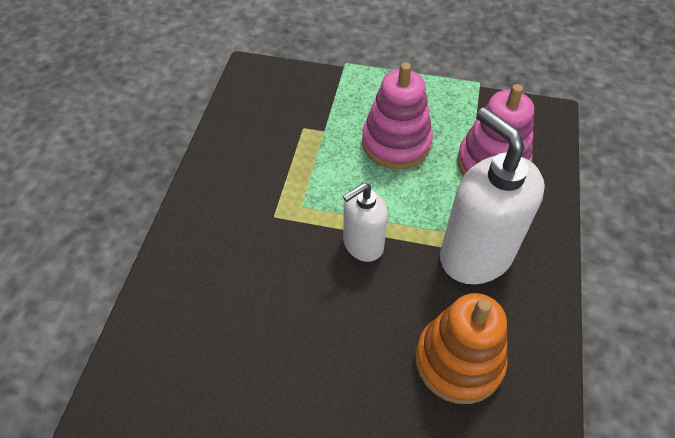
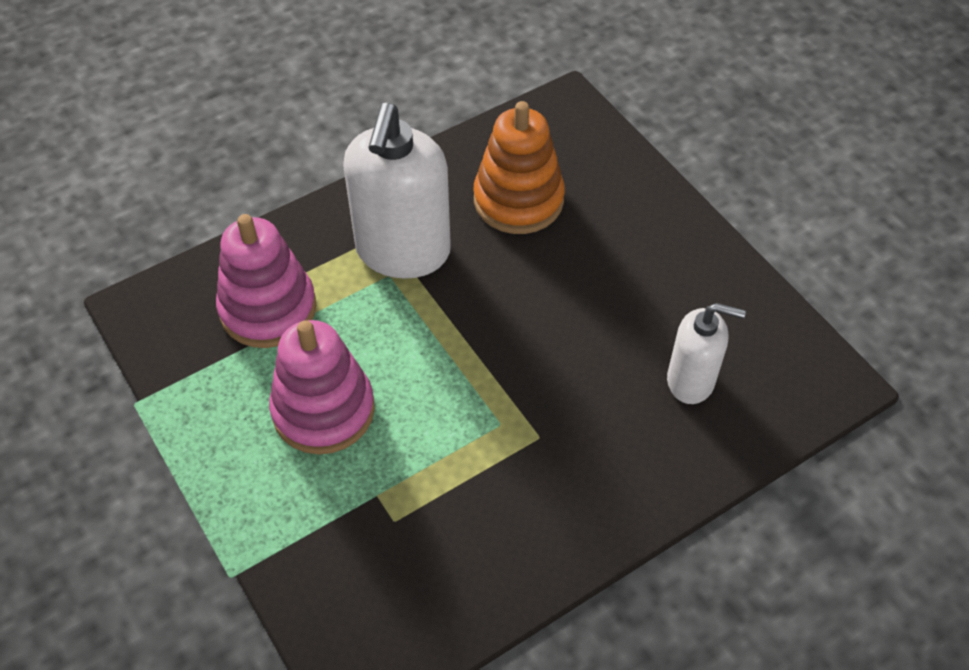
camera: 135 degrees left, 0 degrees up
white soap dispenser [343,183,388,262] -> white soap dispenser moved to [667,303,746,404]

